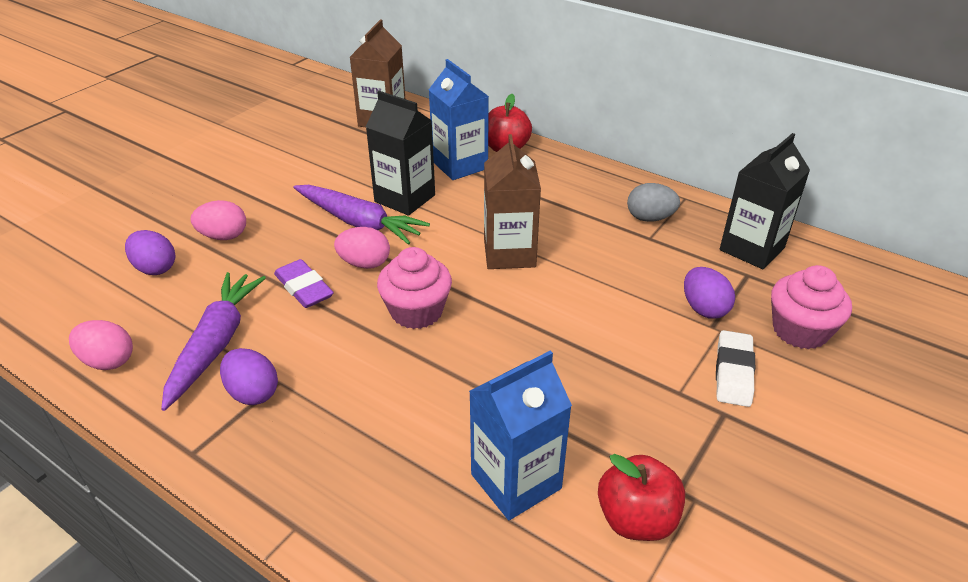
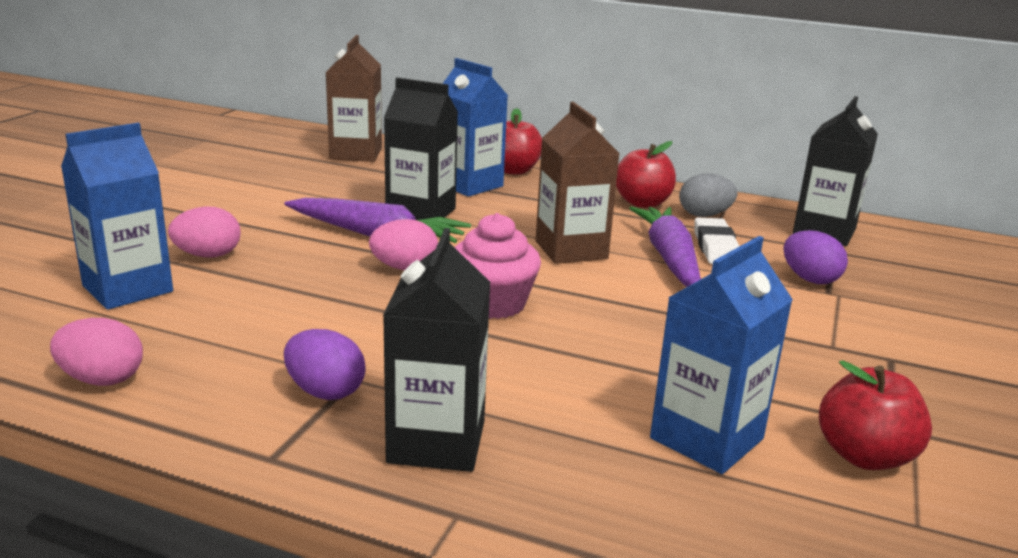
camera: 15 degrees left, 15 degrees down
purple egg [125,230,175,275] -> blue carton [61,123,173,310]
purple carrot [161,272,266,411] -> purple carrot moved to [629,207,701,287]
purple eraser [274,259,334,308] -> none
white eraser [716,330,755,407] -> white eraser moved to [694,217,739,264]
pink cupcake [771,265,852,349] -> none
none -> black carton [383,228,490,472]
none -> red apple [616,141,676,208]

